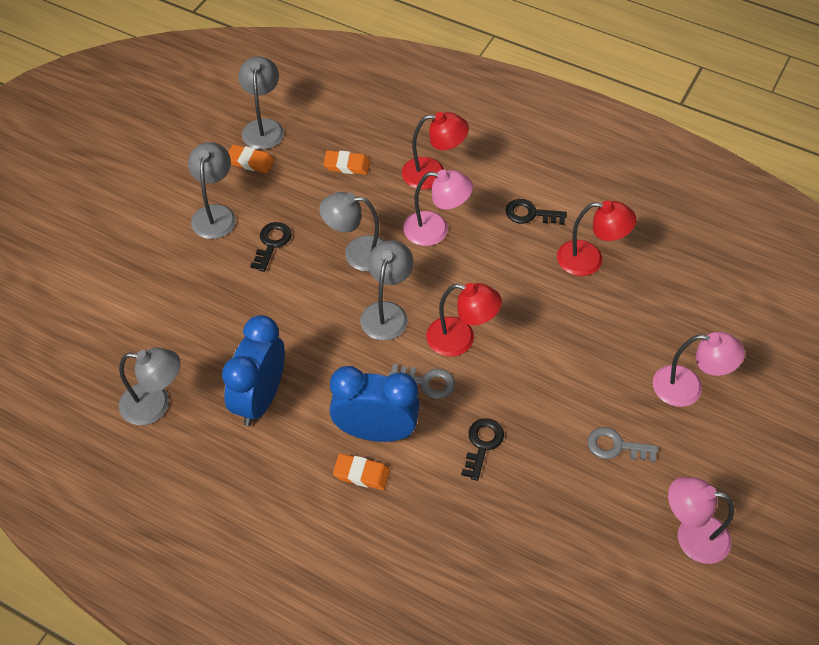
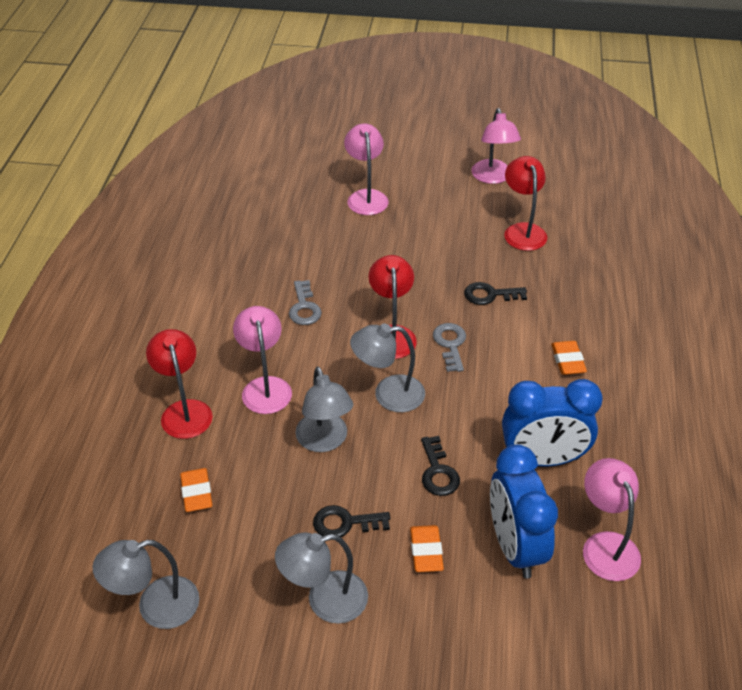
camera: 110 degrees left, 10 degrees down
grey lamp [119,348,181,425] -> pink lamp [583,458,641,581]
orange eraser [228,145,274,173] -> orange eraser moved to [410,525,444,572]
blue clock [329,366,420,442] -> blue clock moved to [490,444,558,578]
black key [506,199,567,225] -> black key moved to [421,436,460,496]
red lamp [557,201,636,276] -> red lamp moved to [504,156,547,251]
grey key [587,427,658,462] -> grey key moved to [289,280,322,325]

